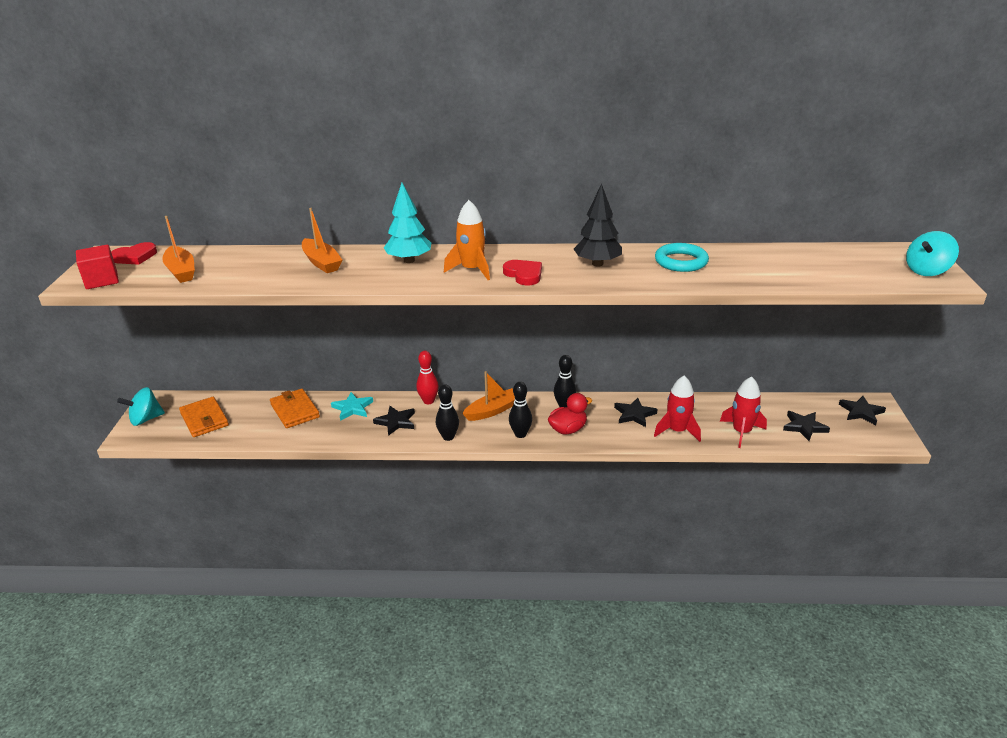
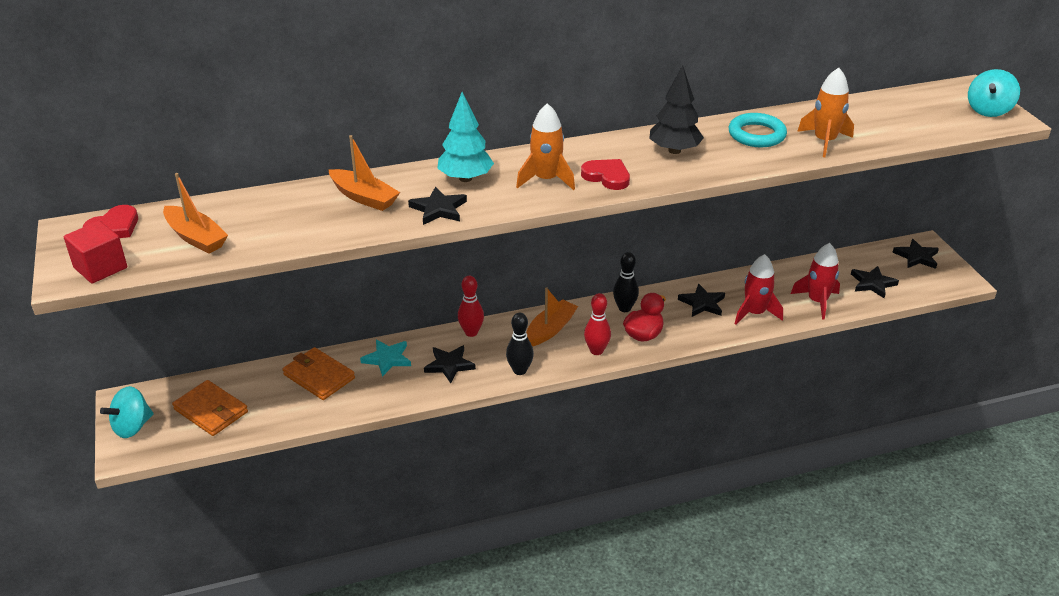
camera: 20 degrees left, 5 degrees up
black bowling pin [509,382,532,438] -> red bowling pin [584,293,611,355]
none -> black star [408,187,467,225]
none -> orange rocket [797,68,854,157]

